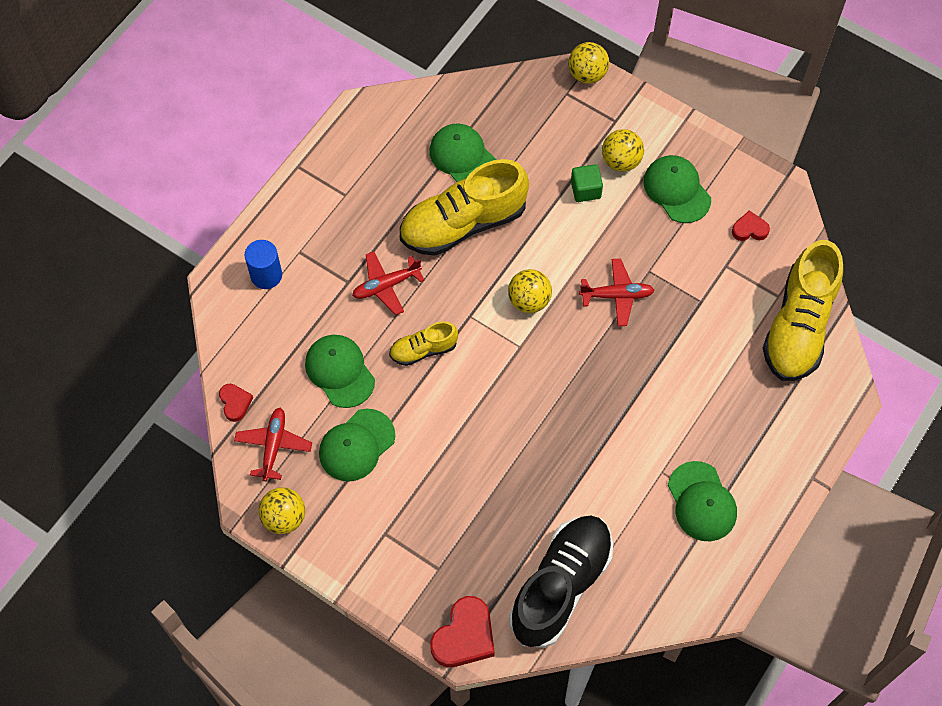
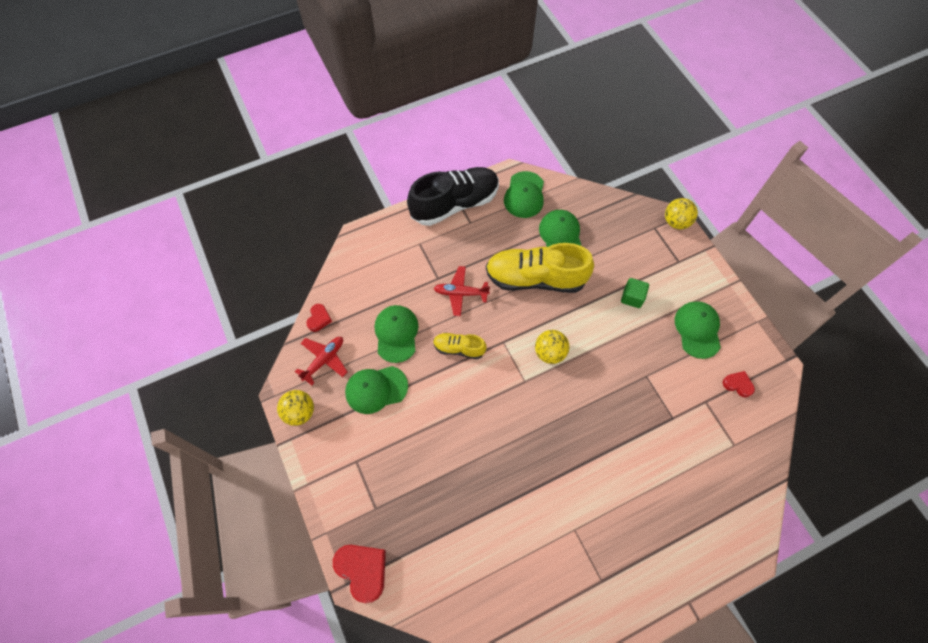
camera: 30 degrees right, 0 degrees up
blue cylinder [245,240,282,289] -> none
red heart [430,596,495,667] -> red heart turned 105 degrees counterclockwise [333,545,386,603]
black shoe [509,516,613,648] -> black shoe moved to [407,167,499,226]
red plane [579,259,655,326] -> none
yellow ball [602,129,644,172] -> none
green cap [668,461,737,541] -> green cap moved to [504,171,544,218]
yellow shoe [763,240,843,381] -> none

